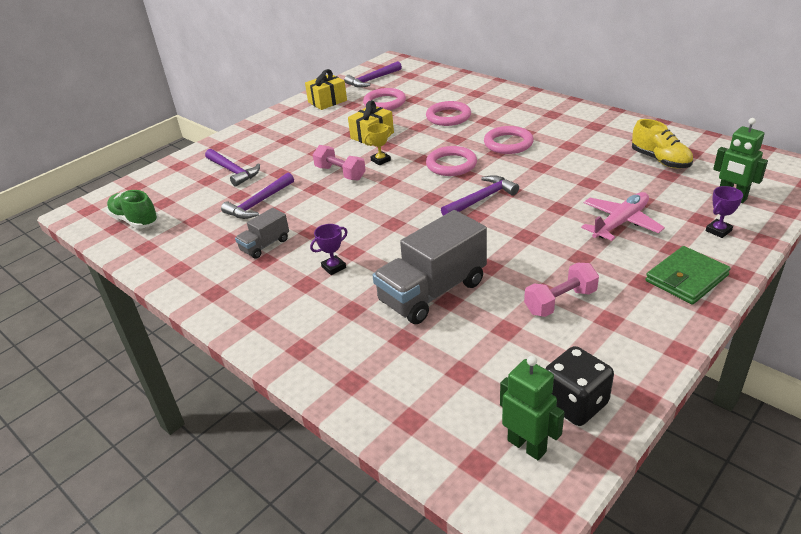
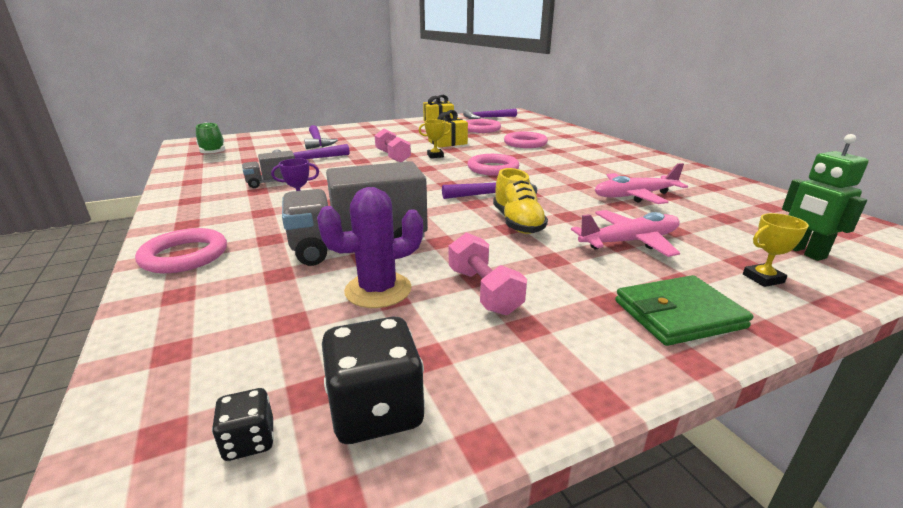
camera: 20 degrees right, 10 degrees down
pink ring [484,126,534,154] -> pink ring moved to [135,228,227,273]
green robot [500,356,564,460] -> black dice [212,388,274,461]
pink dumbbell [524,263,599,317] -> pink dumbbell turned 75 degrees clockwise [449,232,527,315]
yellow shoe [632,119,693,168] -> yellow shoe moved to [493,168,548,234]
purple trophy [706,186,743,238] -> yellow trophy [743,213,809,287]
none -> purple cactus [317,187,423,308]
none -> pink plane [595,163,688,204]

